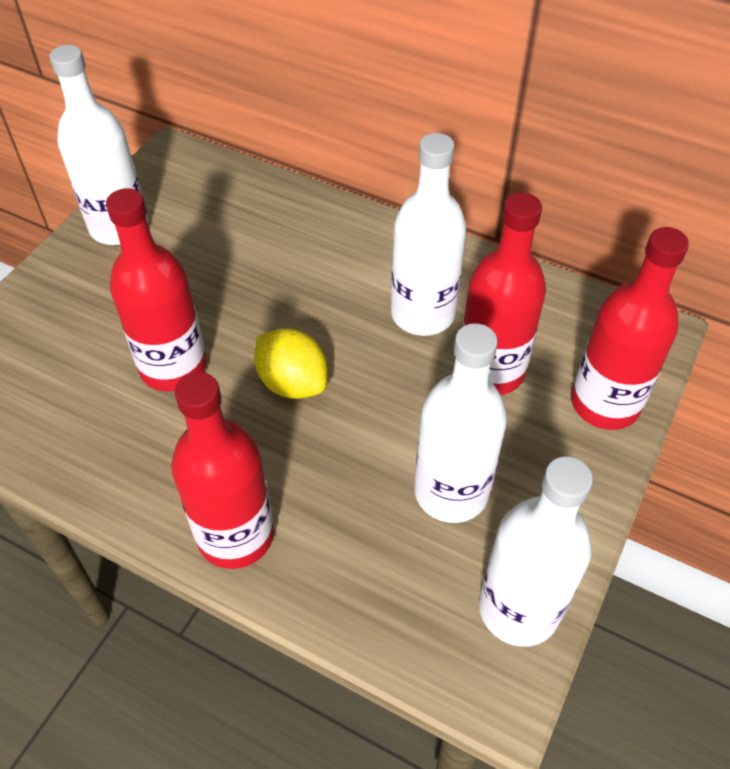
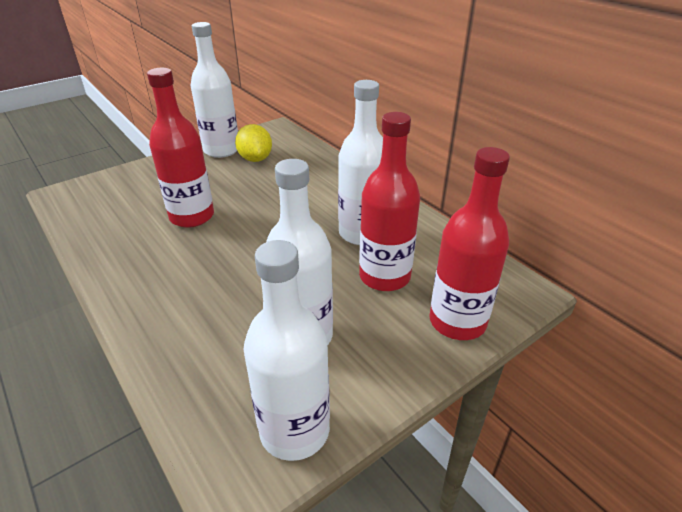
camera: 25 degrees right, 15 degrees down
red bottle [171,372,274,569] -> none
yellow lemon [254,328,327,399] -> yellow lemon moved to [235,124,272,162]

